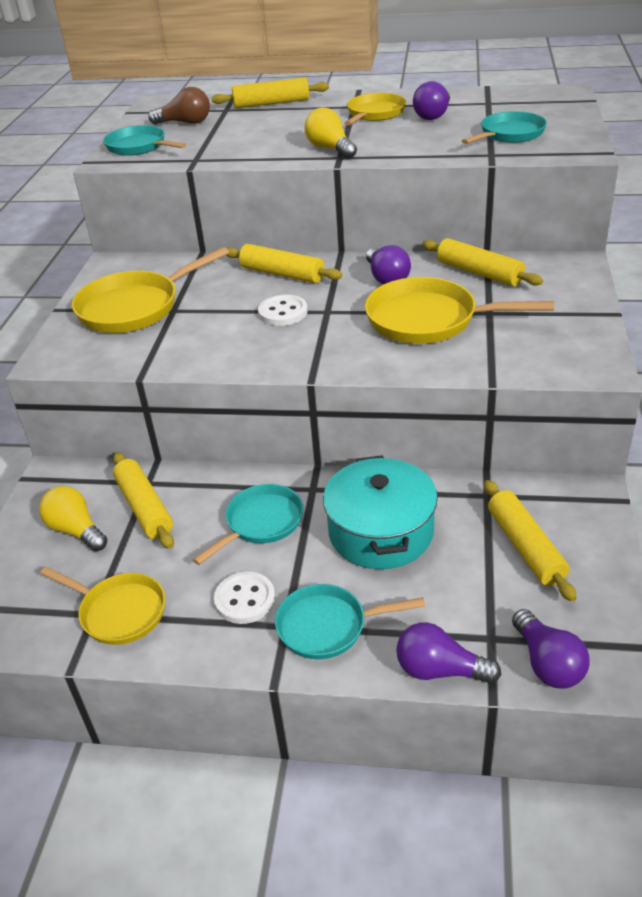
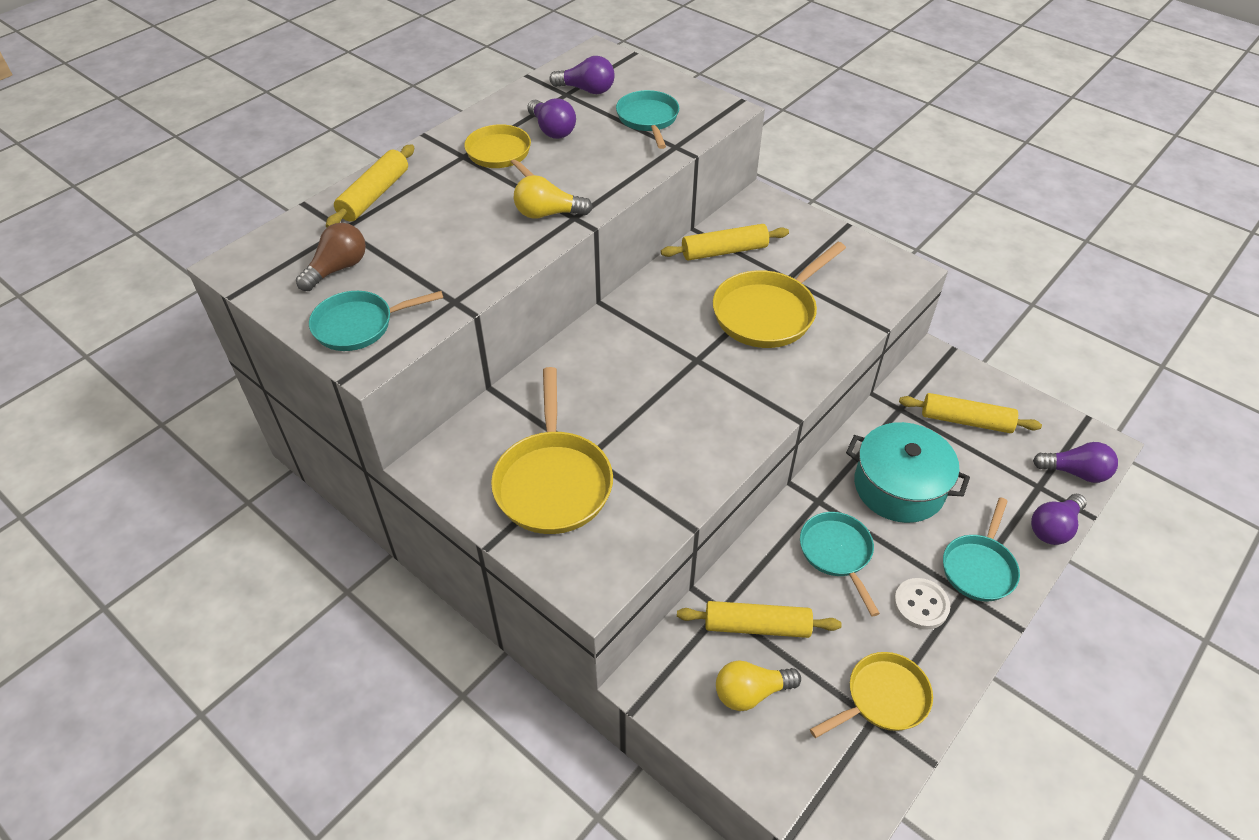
camera: 60 degrees left, 10 degrees up
yellow rolling pin [226,244,342,283] -> none
white button [258,294,308,326] -> none
purple light bulb [366,245,411,284] -> purple light bulb moved to [550,56,615,94]

